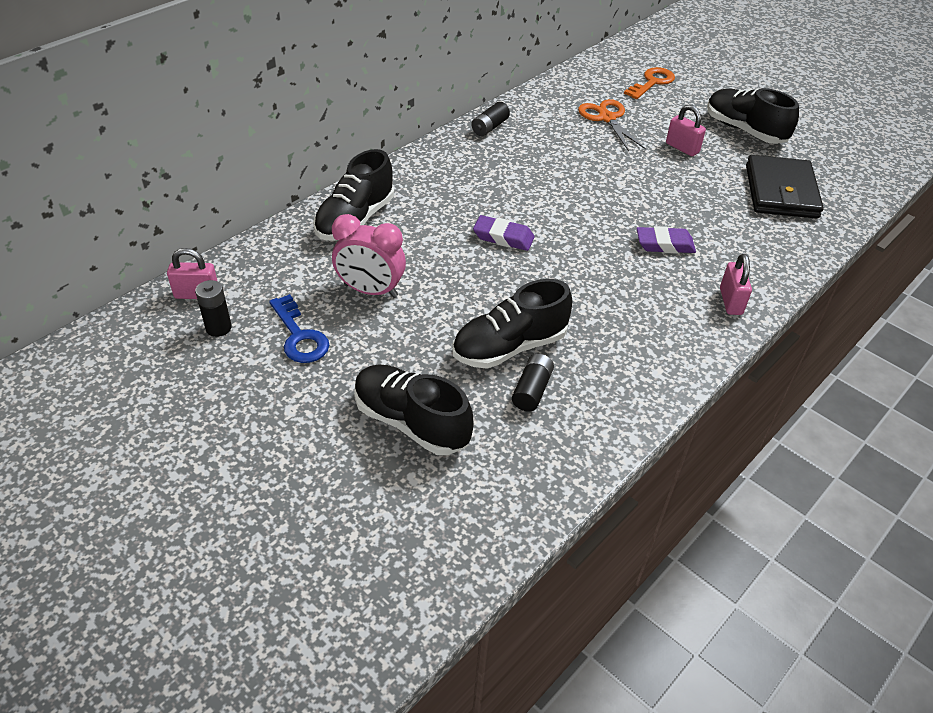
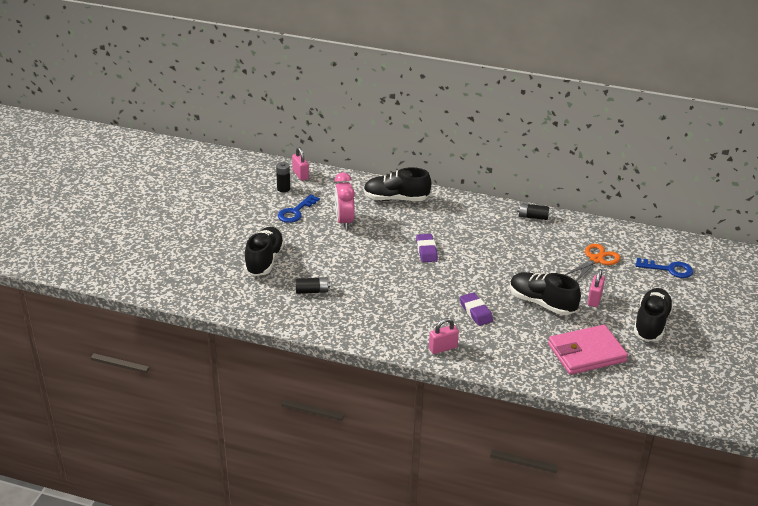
camera: 65 degrees right, 10 degrees down
black shoe [452,279,572,369] -> black shoe moved to [510,272,581,315]
orange key [624,67,675,99] -> blue key [635,258,693,278]
black wallet [746,155,824,219] -> pink wallet [548,325,628,375]

